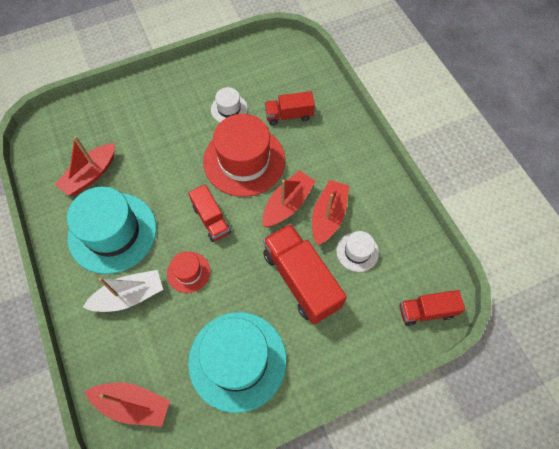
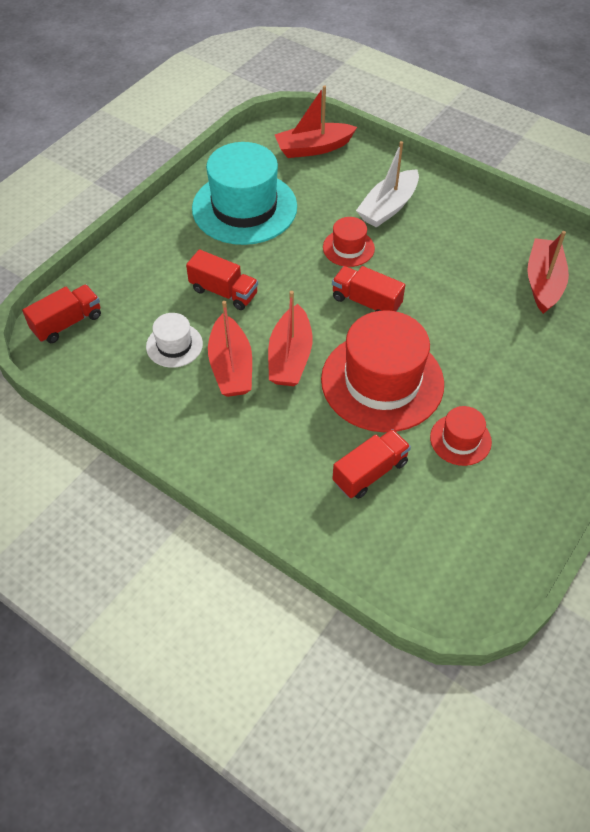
camera: 150 degrees right, 10 degrees down
turquoise hat [67,187,156,274] -> none
white hat [211,87,248,122] -> red hat [430,406,492,466]
red truck [263,223,347,325] -> red truck [186,249,258,310], size x0.58

